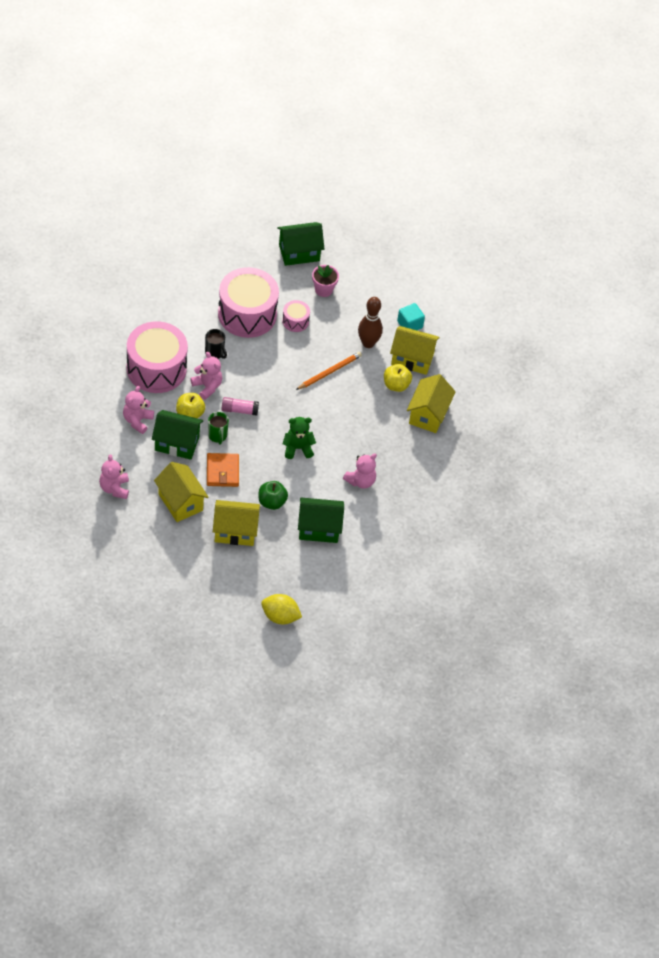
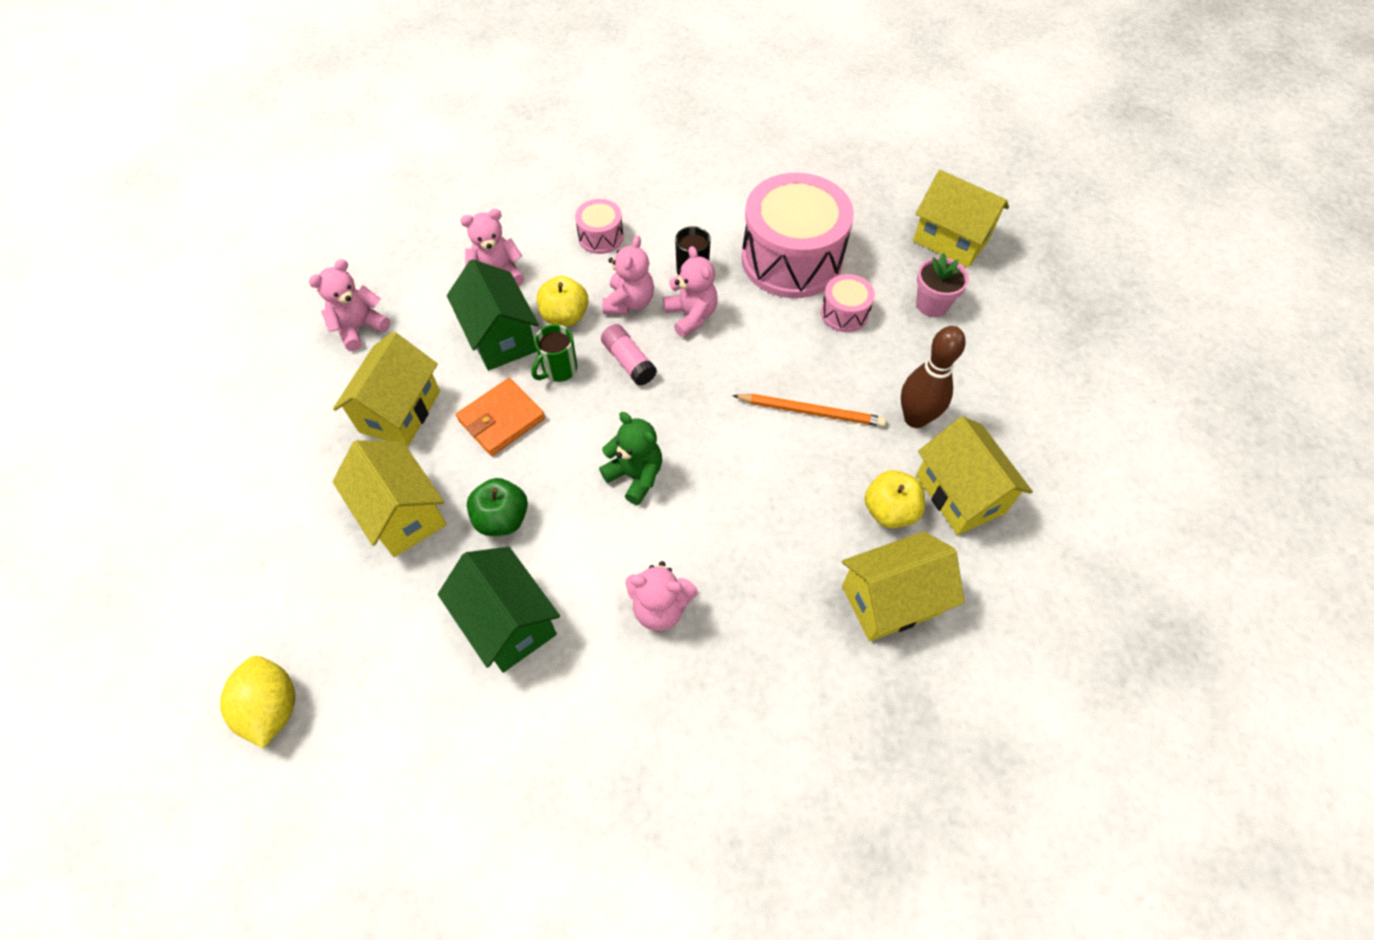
camera: 55 degrees right, 5 degrees up
pink drum [126,321,188,393] -> pink drum [575,199,623,254], size x0.46
green house [277,222,324,266] -> yellow house [913,170,1009,268]
turquoise cube [397,303,425,330] -> none
none -> pink teddy bear [663,246,718,338]

